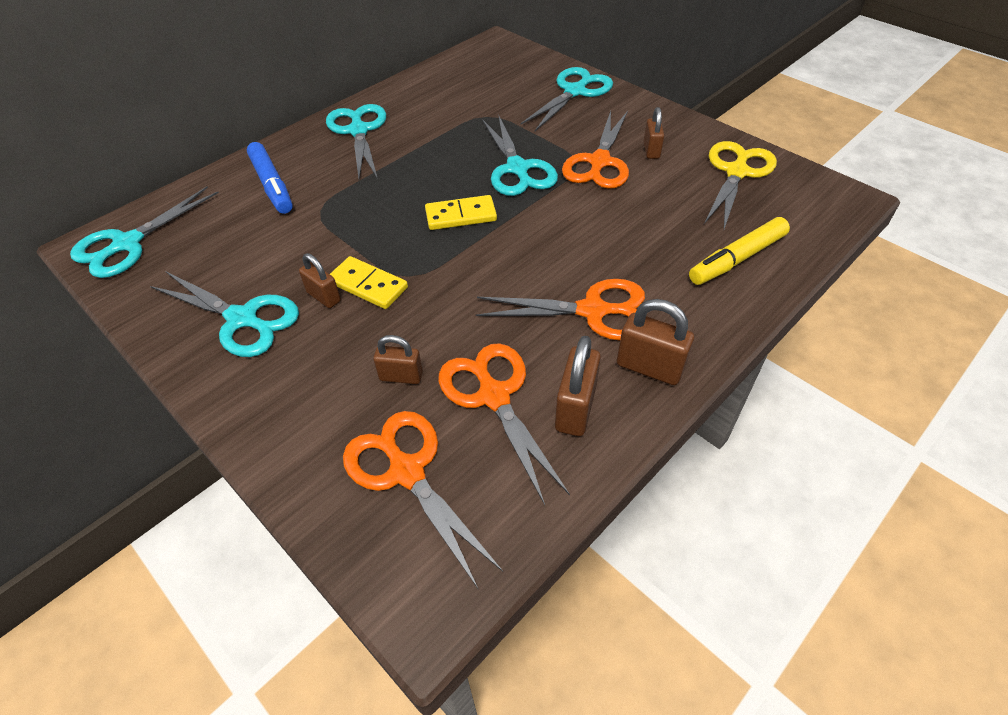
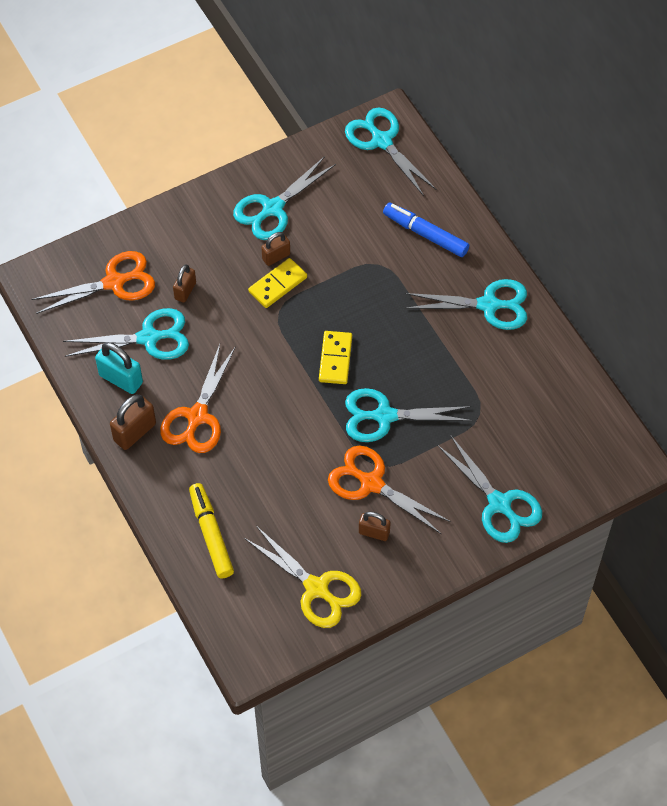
camera: 105 degrees right, 10 degrees up
blue marker [247,142,293,214] -> blue marker turned 45 degrees clockwise [383,203,469,257]
orange scissors [438,343,570,505] -> turquoise scissors [63,308,189,360]
brown padlock [555,336,601,436] -> turquoise padlock [95,342,143,394]

